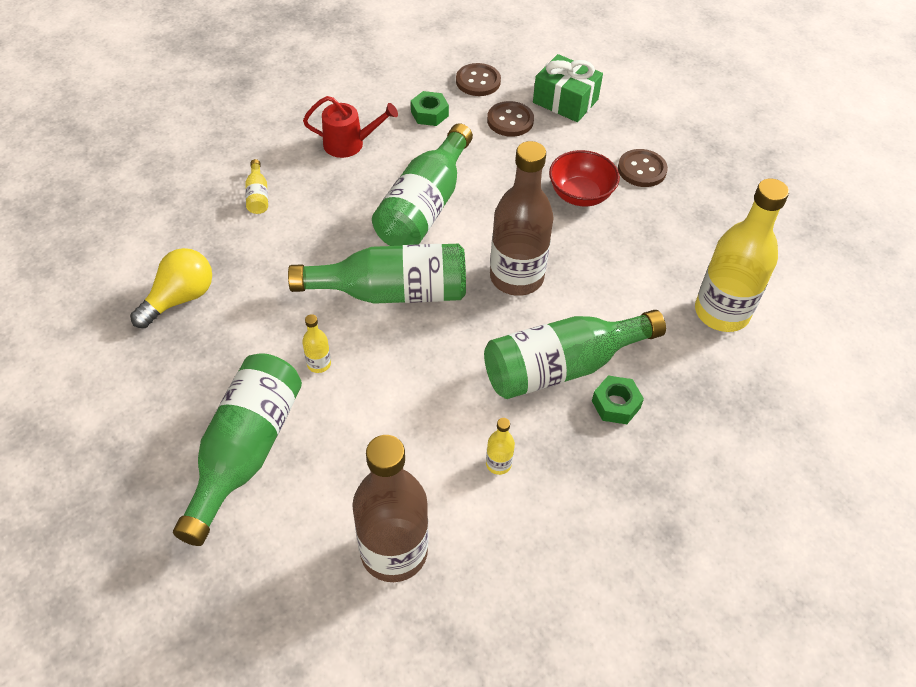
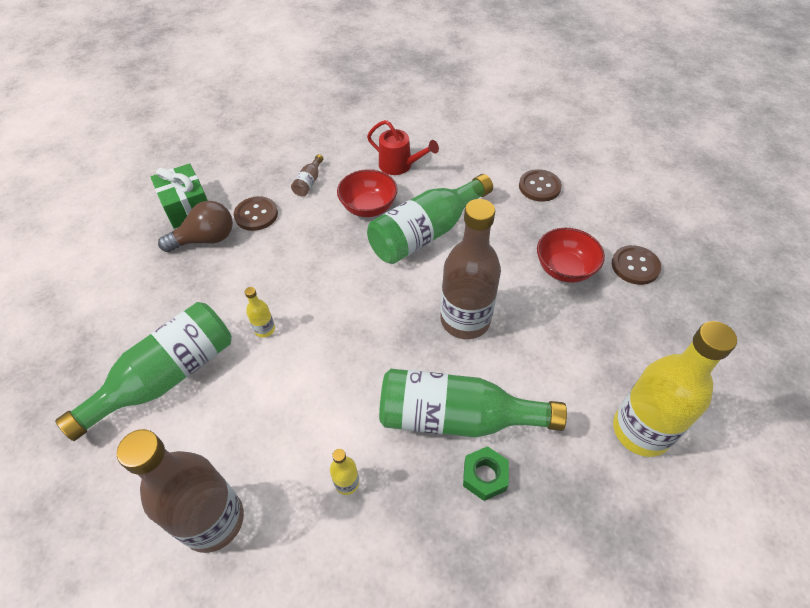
camera: 30 degrees right, 0 degrees up
yellow light bulb [130,248,212,328] -> brown light bulb [158,201,233,252]
yellow bottle [245,159,268,214] -> brown bottle [291,154,323,196]
green bottle [288,244,466,304] -> none
green nut [411,91,449,126] -> none
brown button [456,63,501,96] -> brown button moved to [234,196,278,231]
green gift [533,54,603,122] -> green gift moved to [151,163,208,229]
none -> red bowl [337,169,397,217]

